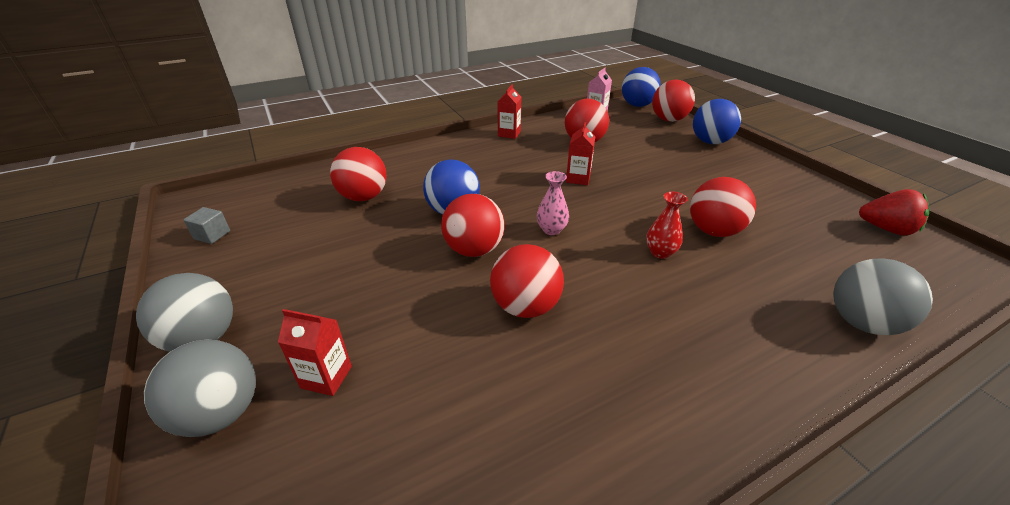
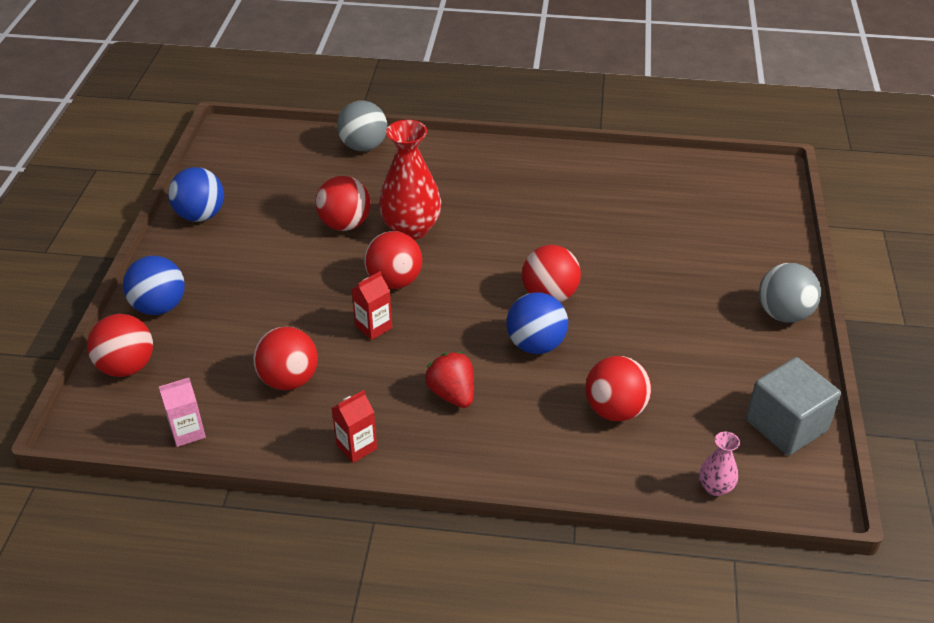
camera: 145 degrees left, 5 degrees up
grey ball [144,340,256,437] -> none
grey cube [184,207,230,244] -> grey cube [746,357,841,456], size x2.18
red carton [278,309,352,396] -> none
red ball [490,244,564,318] -> red ball moved to [364,231,422,289]
pink vase [537,171,569,235] -> pink vase moved to [699,431,740,496]
blue ball [622,67,661,107] -> blue ball moved to [168,167,224,222]
red vase [646,192,688,259] -> red vase [379,120,442,240], size x2.05
red strawberry [859,189,929,236] -> red strawberry moved to [425,352,474,408]

